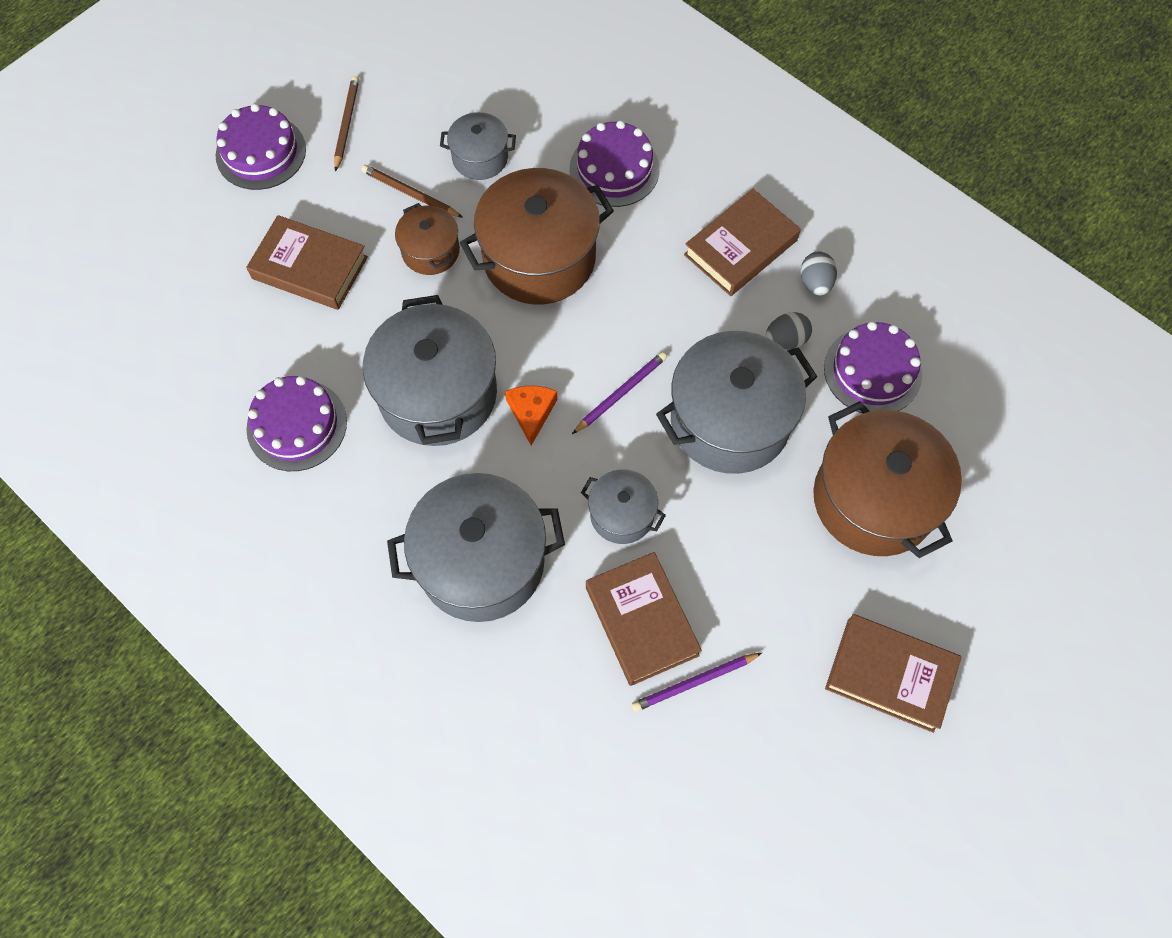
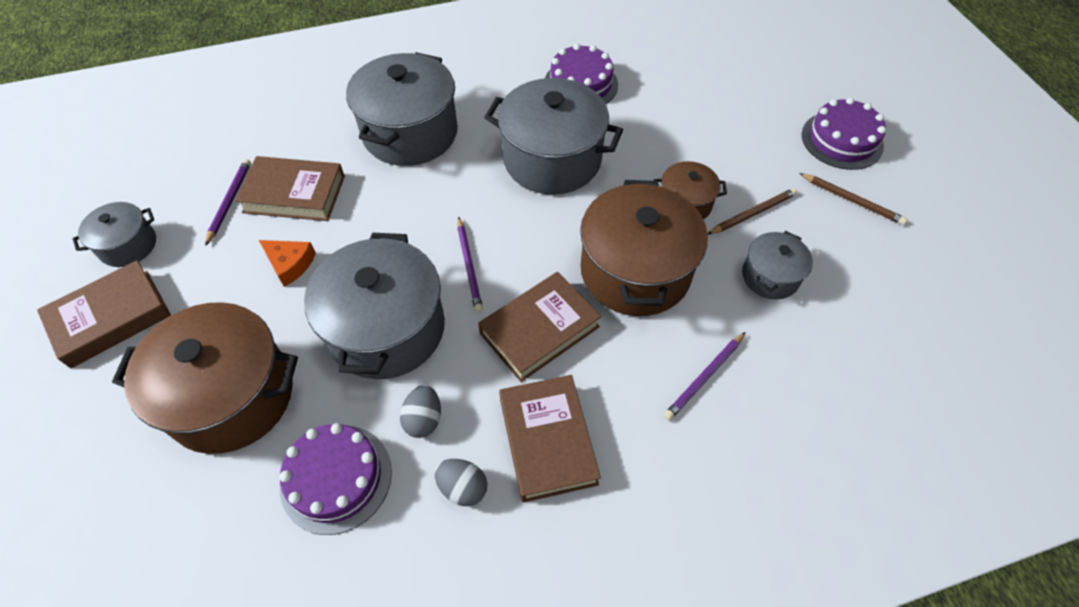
camera: 120 degrees right, 10 degrees down
brown book [246,215,368,310] -> brown book moved to [478,272,601,382]
orange cheese [505,386,558,446] -> orange cheese moved to [259,240,316,287]
purple cake [570,120,660,207] -> purple pencil [664,332,745,421]
grey pot [581,469,666,544] -> grey pot moved to [72,202,156,267]

